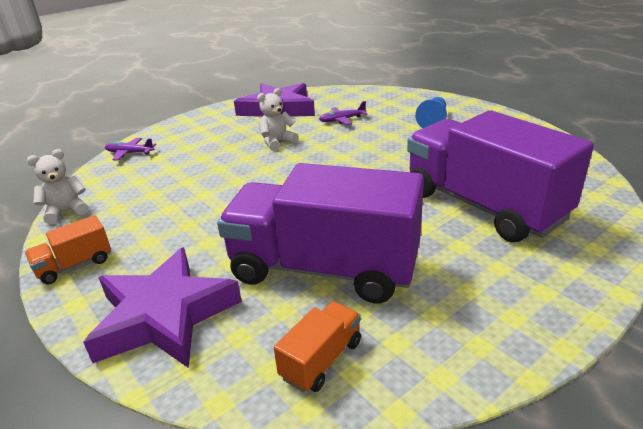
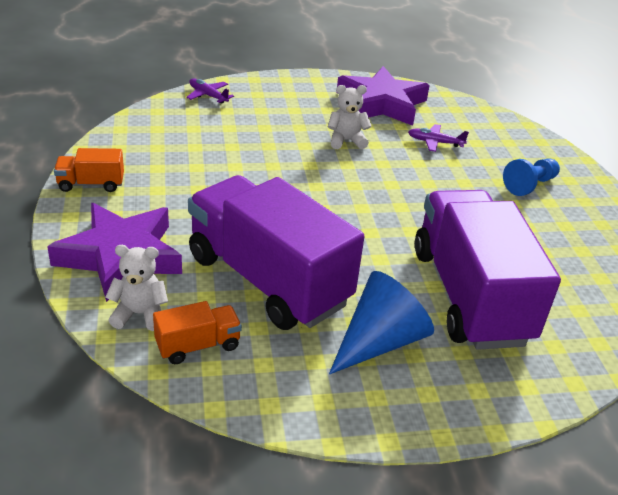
camera: 25 degrees right, 5 degrees up
white teddy bear [27,149,89,224] -> white teddy bear moved to [105,245,168,331]
none -> blue cone [329,271,434,374]

